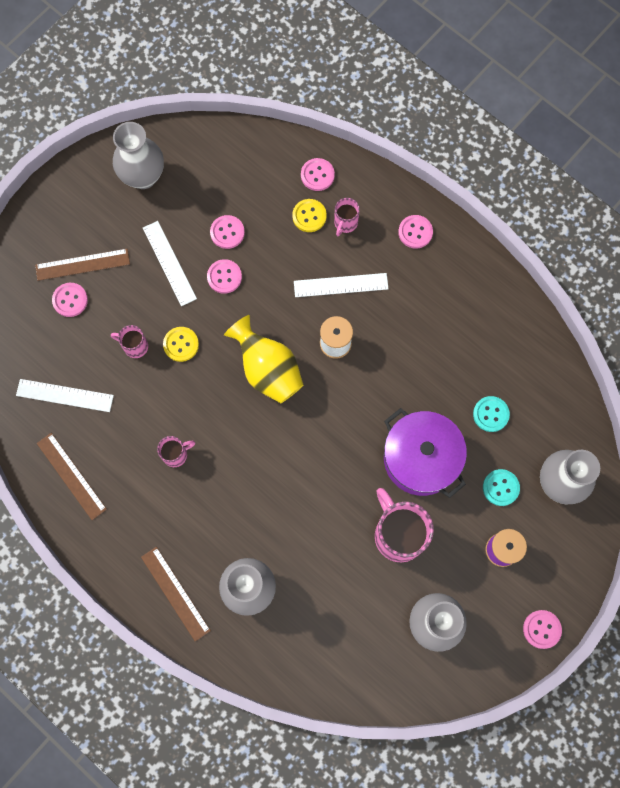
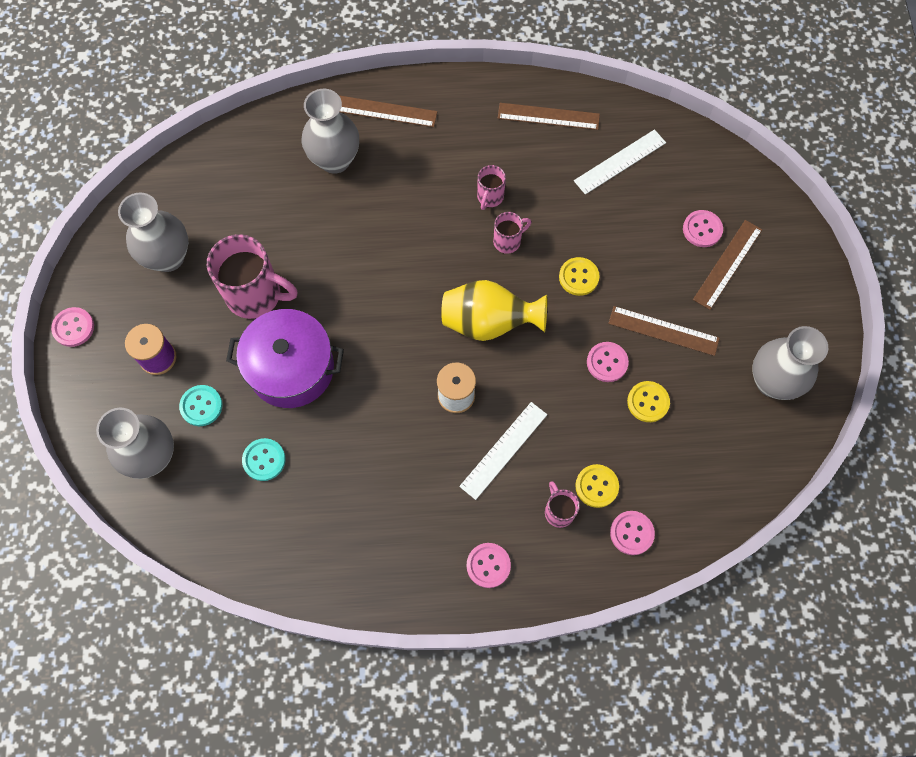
camera: 135 degrees right, 5 degrees down
pink mug [111,325,148,358] -> pink mug moved to [493,212,531,254]
white ruler [143,221,197,306] -> brown ruler [608,306,720,356]
pink button [210,215,245,249] -> yellow button [627,381,670,422]

